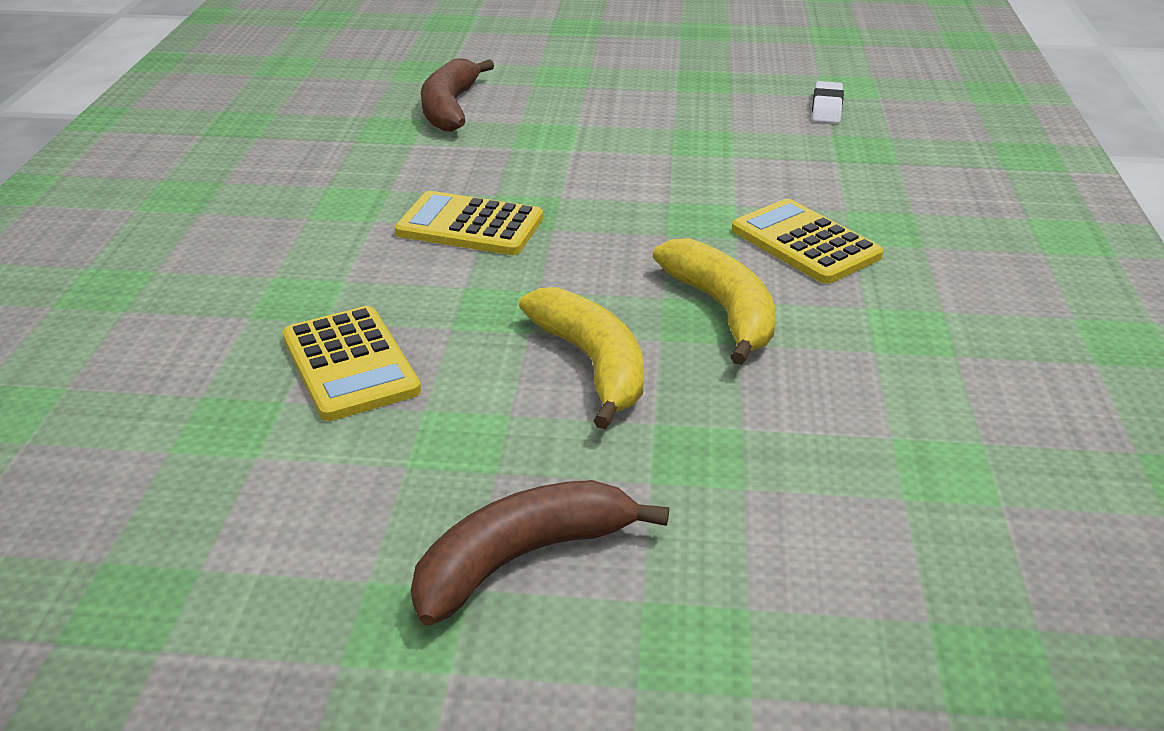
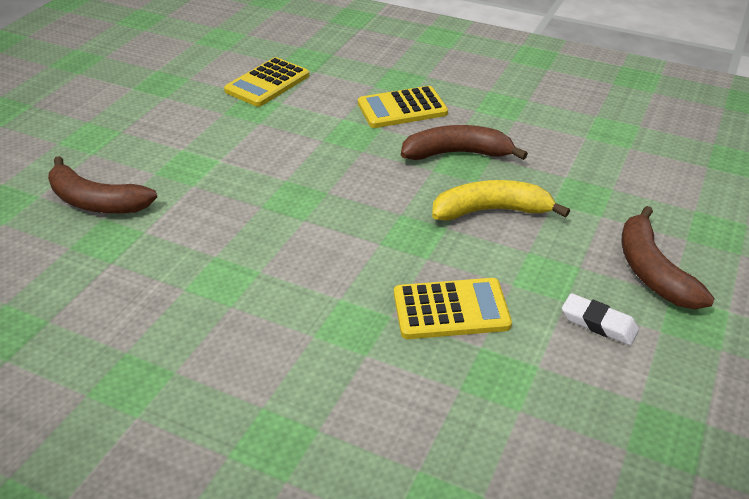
camera: 70 degrees left, 5 degrees up
yellow calculator [395,191,543,255] -> yellow calculator moved to [224,57,309,107]
yellow banana [653,238,776,365] -> brown banana [401,125,528,160]
white eraser [812,81,844,123] -> white eraser moved to [562,293,639,345]

